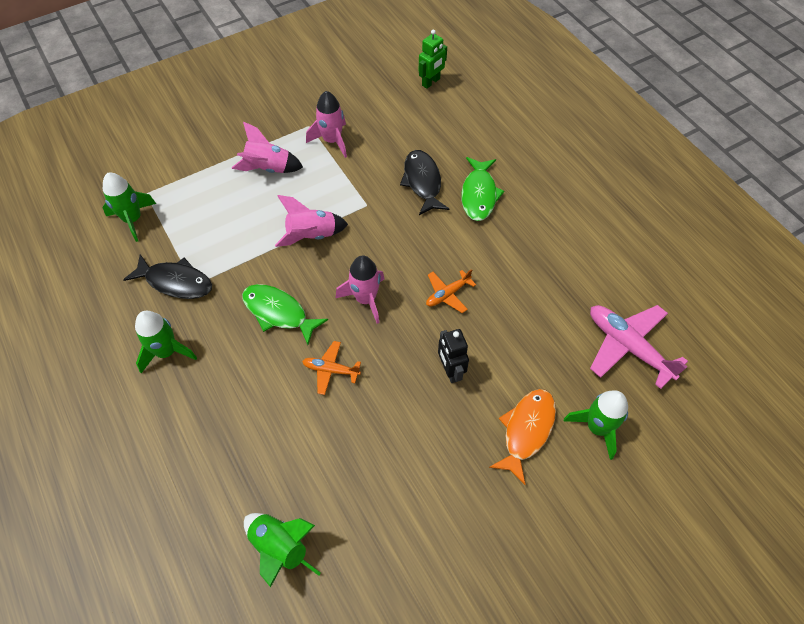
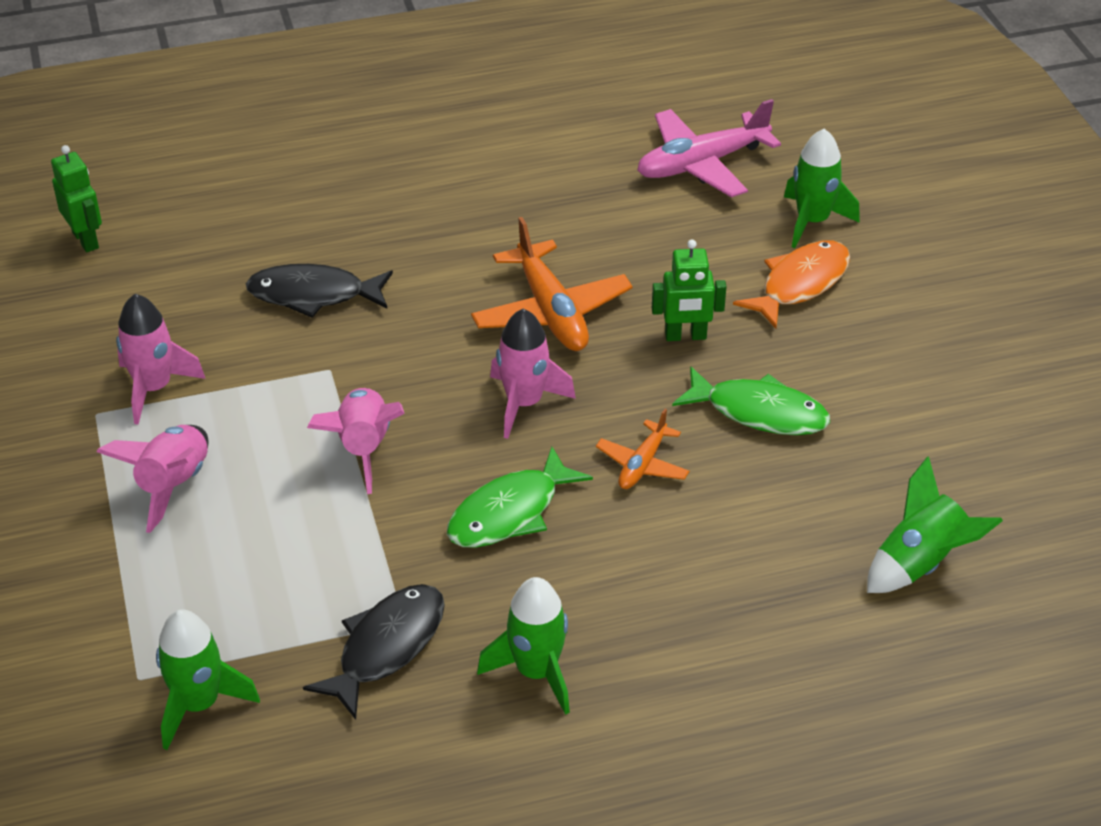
camera: 75 degrees left, 15 degrees down
orange plane [426,269,476,313] -> orange plane [471,217,633,351], size x1.82
black robot [438,329,469,383] -> green robot [652,239,727,341]
green fish [461,157,504,221] -> green fish moved to [672,366,830,435]
orange fish [489,389,556,485] -> orange fish turned 90 degrees clockwise [733,240,850,329]

